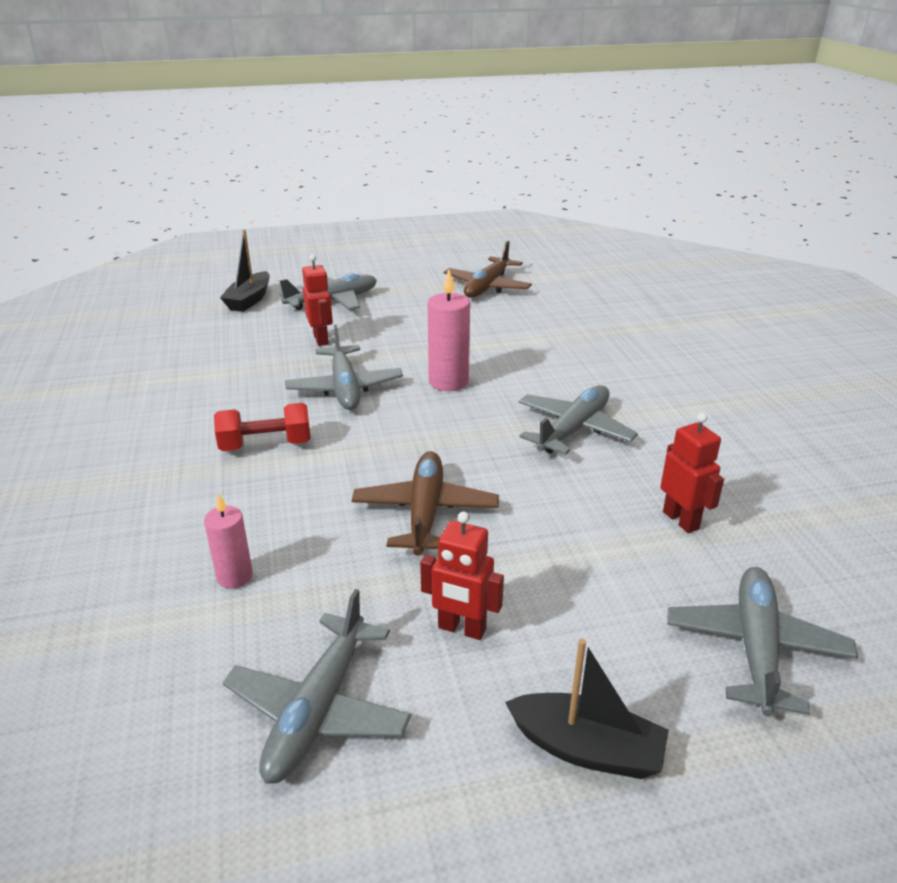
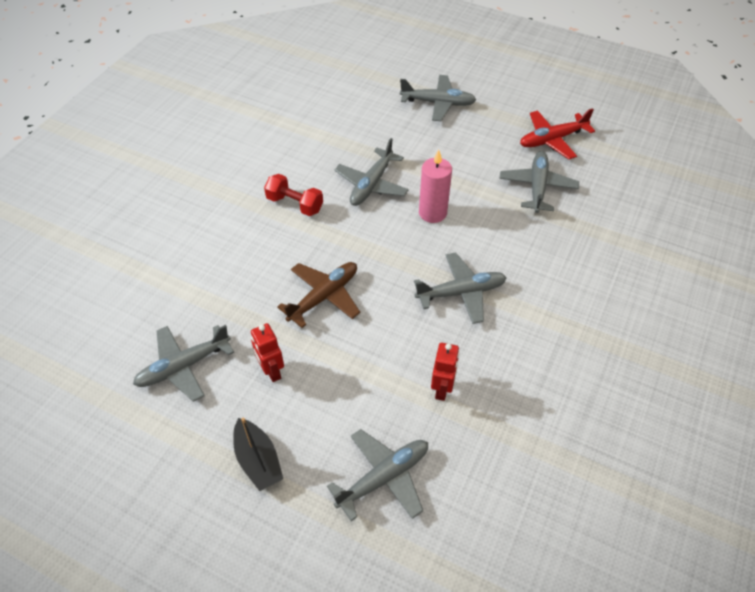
camera: 40 degrees right, 20 degrees up
pink candle [204,493,253,589] -> none
black boat [220,230,270,312] -> none
red robot [302,254,333,346] -> none
brown plane [444,241,532,298] -> red plane [520,108,595,159]
none -> grey plane [499,151,579,213]

